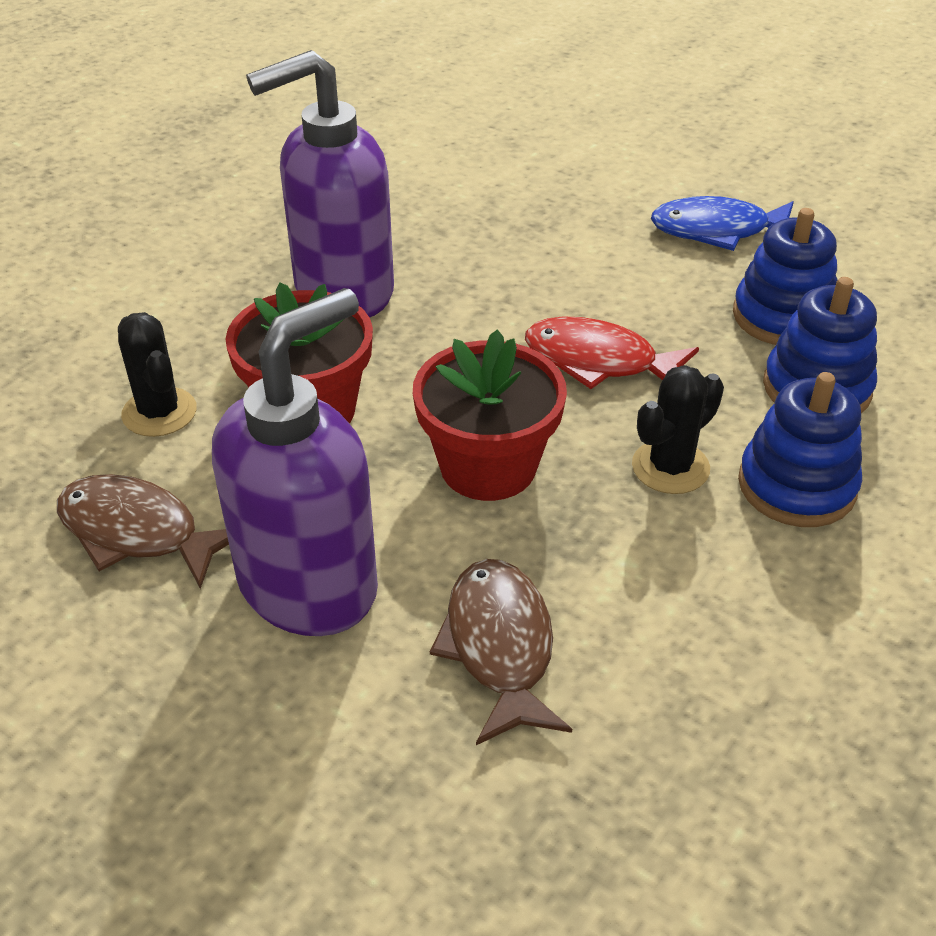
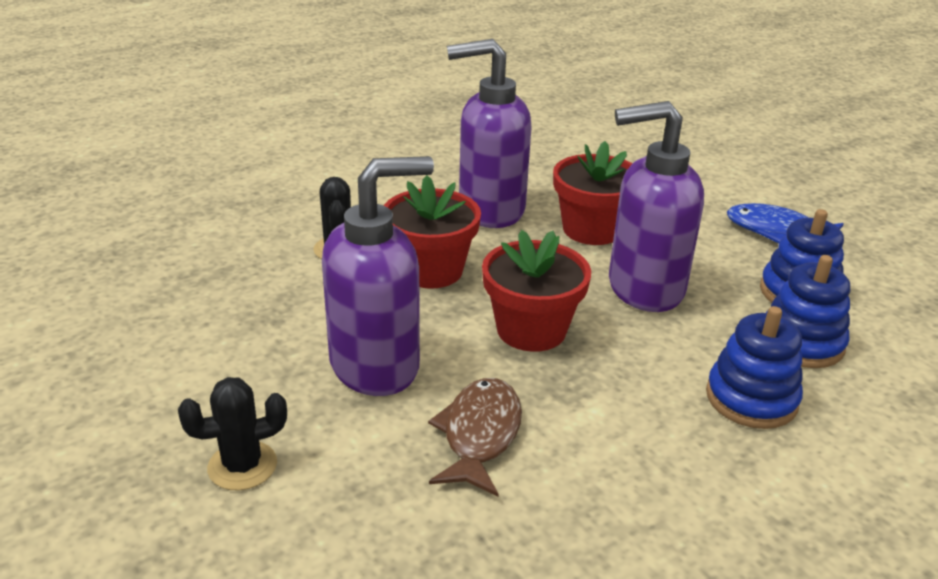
camera: 20 degrees right, 10 degrees down
brown fish [57,474,229,589] -> none
red fish [525,317,699,389] -> purple soap dispenser [609,101,704,312]
black cactus [632,365,724,494] -> black cactus moved to [178,377,287,491]
none -> red flower pot [553,141,633,245]

